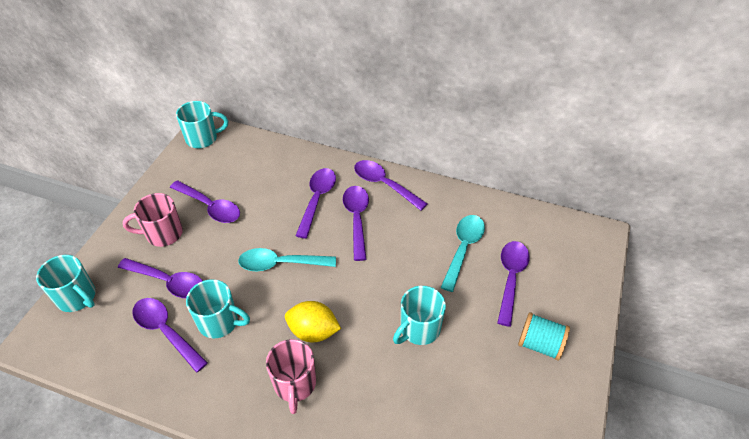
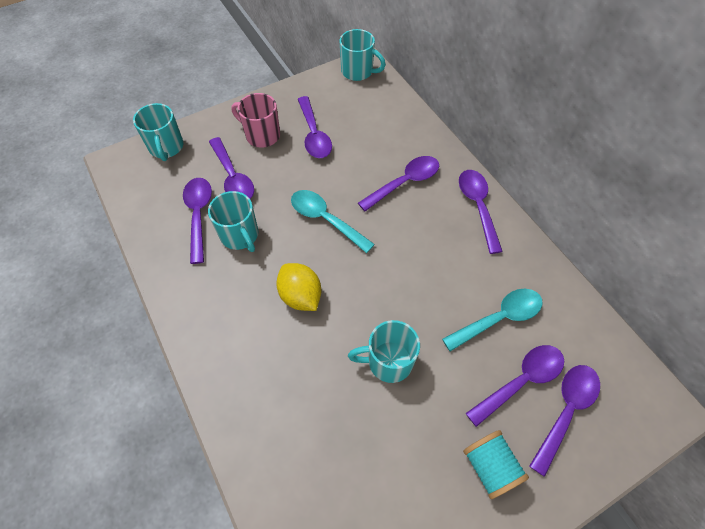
camera: 40 degrees right, 10 degrees up
pink mug [266,339,316,414] -> none
purple spoon [343,186,369,261] -> purple spoon moved to [529,365,600,477]

